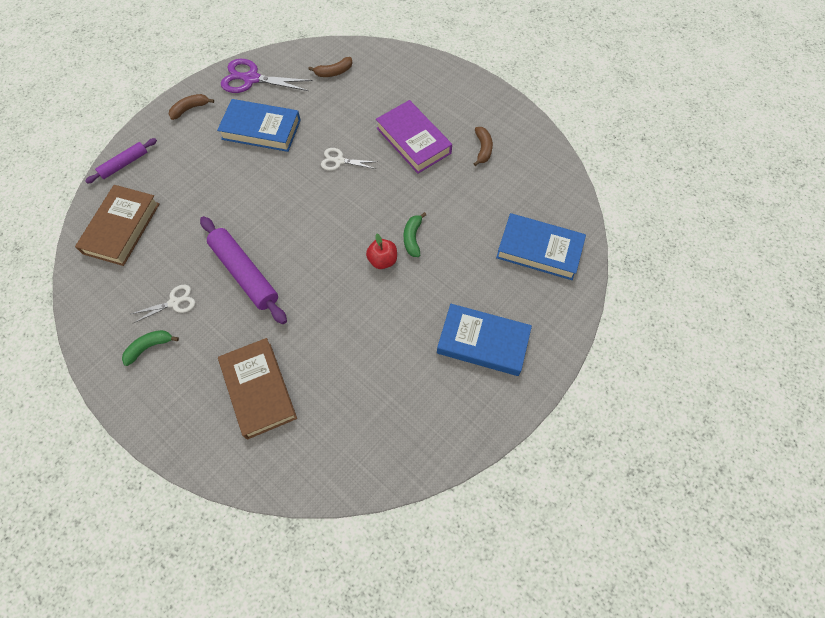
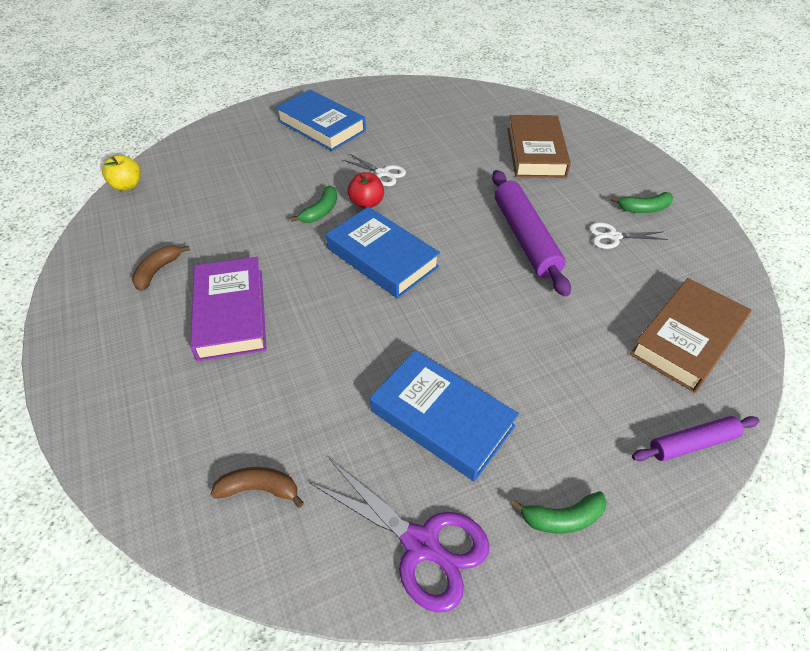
camera: 155 degrees left, 15 degrees down
brown banana [169,94,214,120] -> green banana [511,491,607,534]
white scissors [321,148,377,171] -> white scissors moved to [343,154,406,186]
blue book [496,213,586,280] -> blue book moved to [326,207,440,299]
none -> yellow apple [102,155,141,191]

